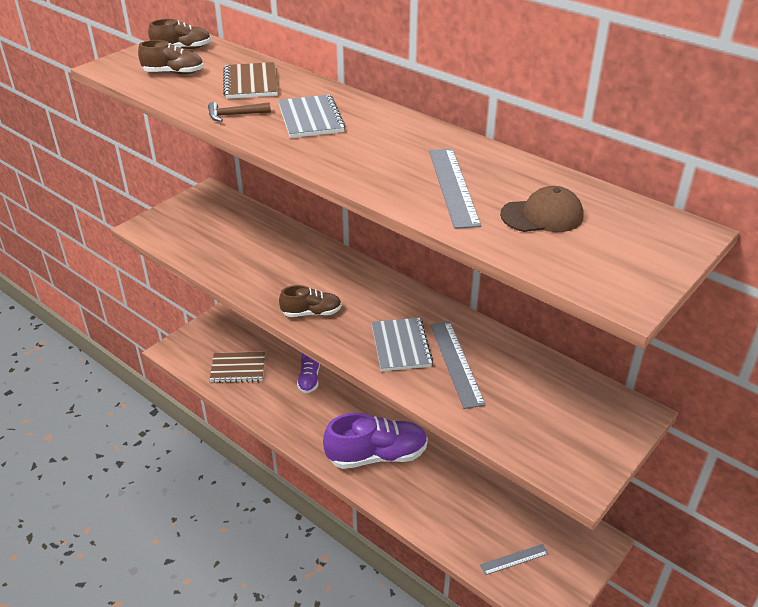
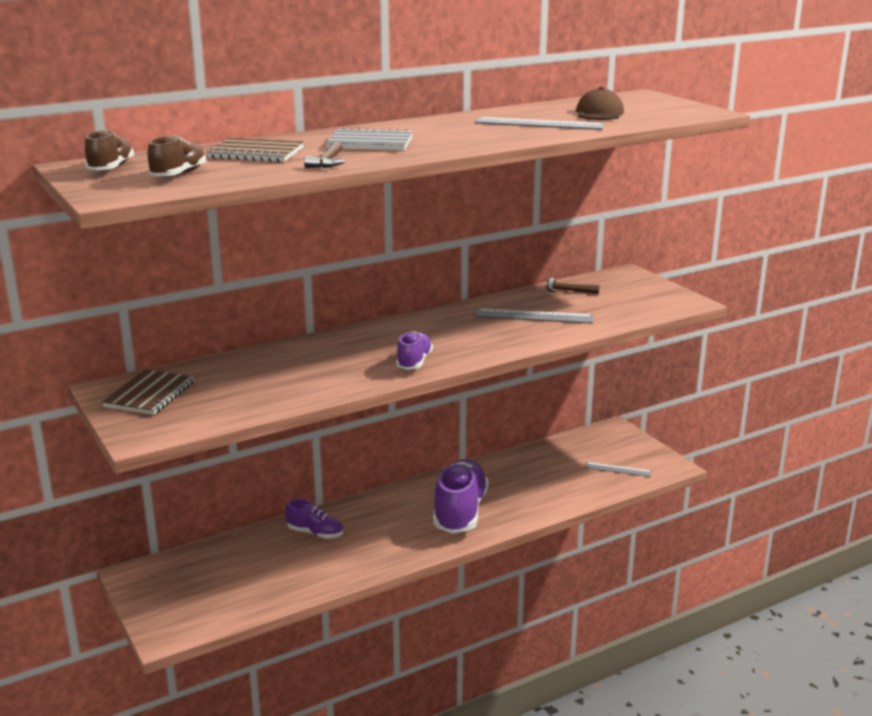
camera: 70 degrees left, 15 degrees down
brown notebook [209,352,265,383] -> brown notebook moved to [102,369,194,415]
brown shoe [279,285,342,317] -> purple shoe [396,331,433,370]
grey notebook [371,318,433,371] -> none
grey ruler [480,544,548,575] -> grey ruler turned 75 degrees counterclockwise [585,462,652,477]
none -> brown hammer [546,278,600,294]

